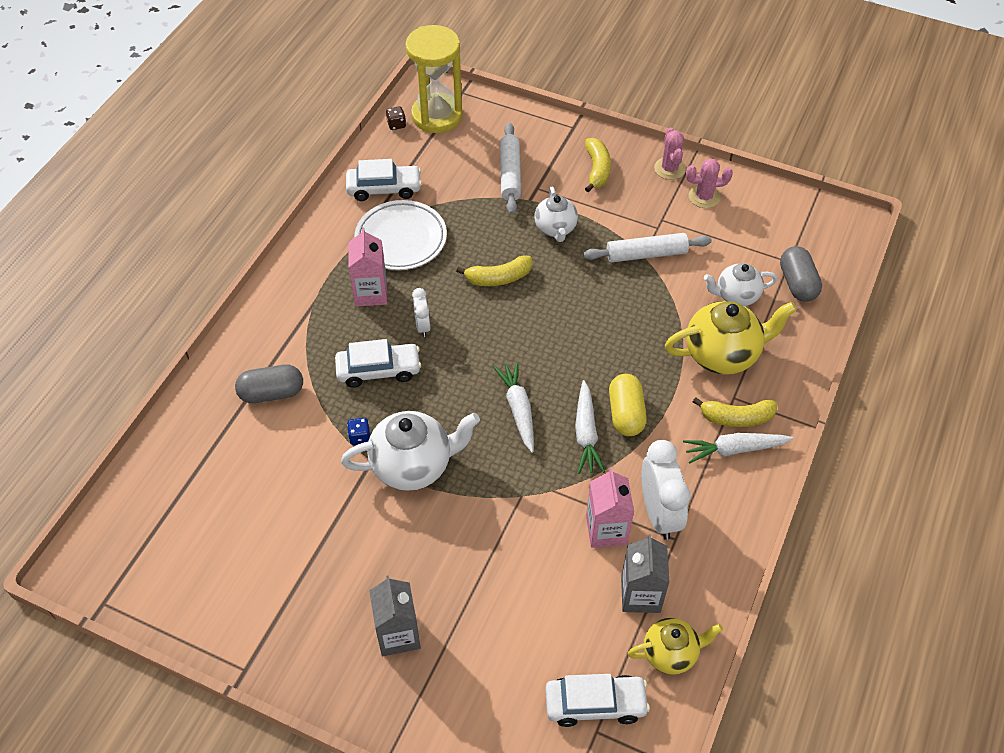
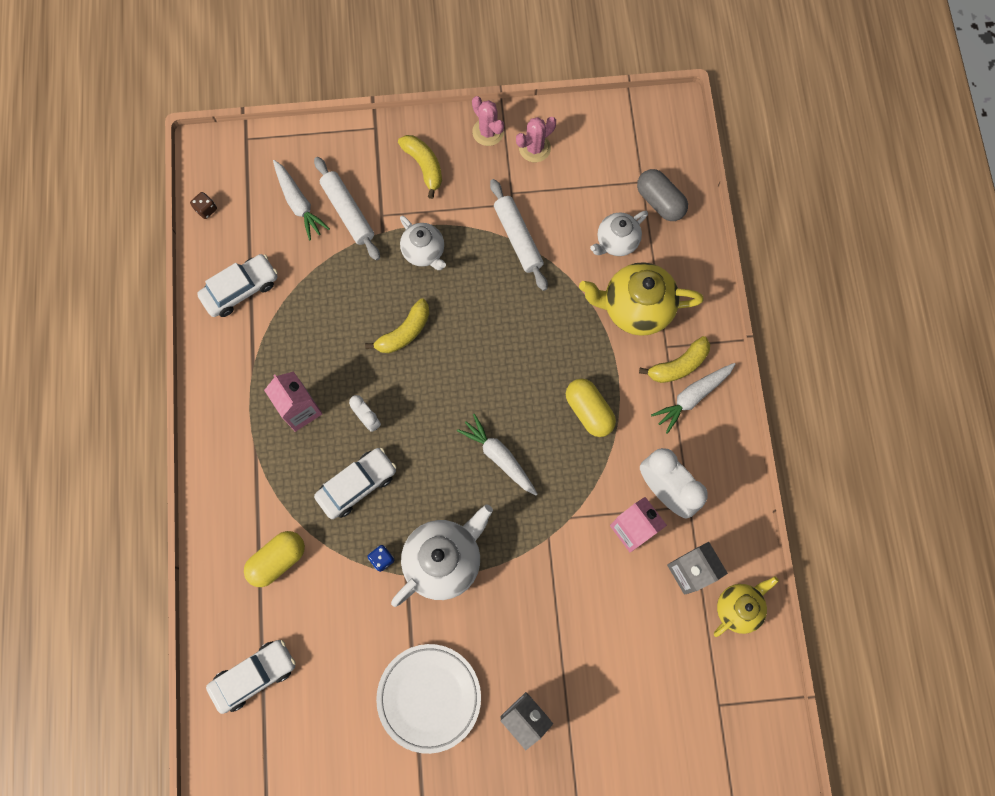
camera: 30 degrees left, 20 degrees up
grey capsule [235,365,303,403] -> yellow capsule [244,531,305,587]
white plate [355,200,447,270] -> white plate moved to [376,644,481,754]
yellow hourglass [406,25,463,133] -> none
white car [545,674,650,727] -> white car moved to [206,640,296,714]
white carrot [575,380,605,474] -> white carrot moved to [273,160,330,240]
white rolling pin [583,233,712,262] -> white rolling pin turned 75 degrees counterclockwise [490,179,548,291]
yellow teapot [665,301,797,375] -> yellow teapot turned 135 degrees counterclockwise [579,262,704,336]

